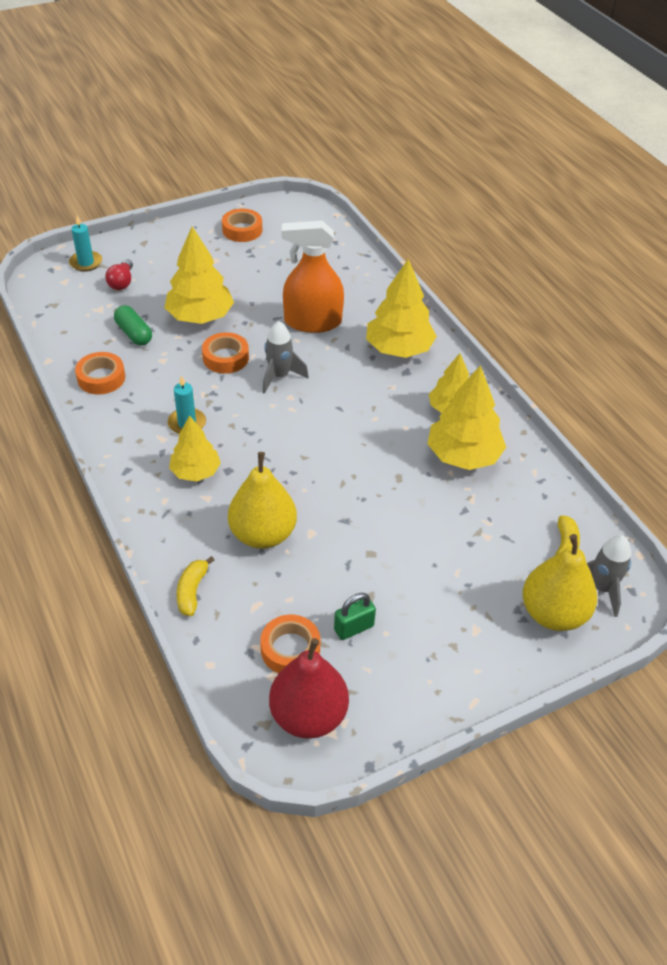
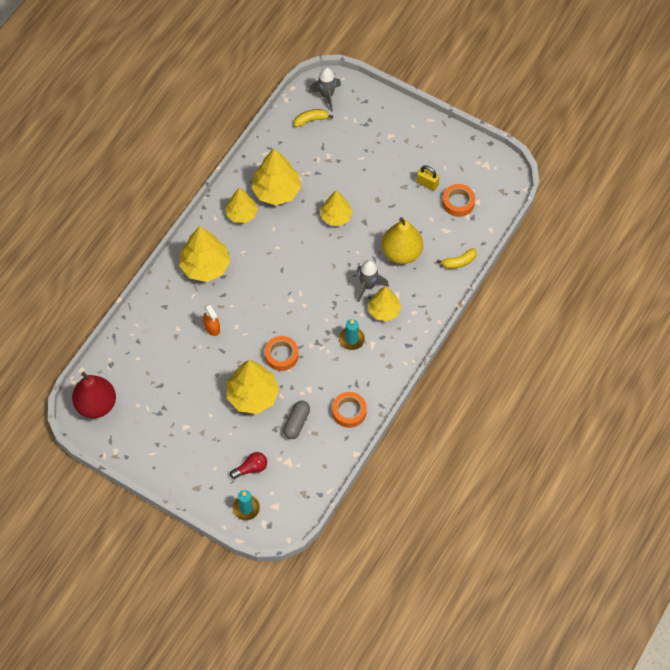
camera: 120 degrees left, 15 degrees up
green capsule [114,305,152,345] -> grey capsule [283,400,310,439]
orange tape [222,209,262,242] -> none
grey rocket [262,321,309,394] -> grey rocket moved to [357,260,389,302]
red pear [269,638,349,739] -> red pear moved to [72,372,116,418]
orange spray bottle [282,221,344,333] -> orange spray bottle [203,304,220,336], size x0.49
green padlock [334,593,376,640] -> yellow padlock [416,165,439,191]
yellow pear [523,534,597,631] -> none
none -> yellow tree [320,190,353,226]

